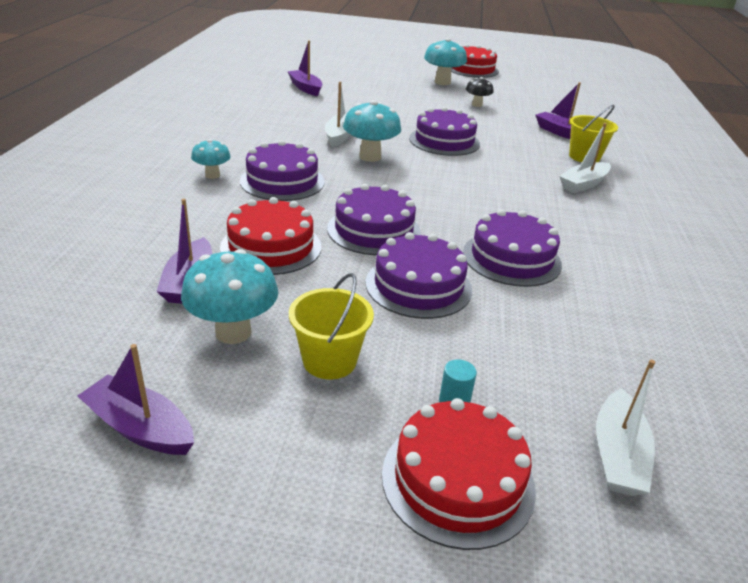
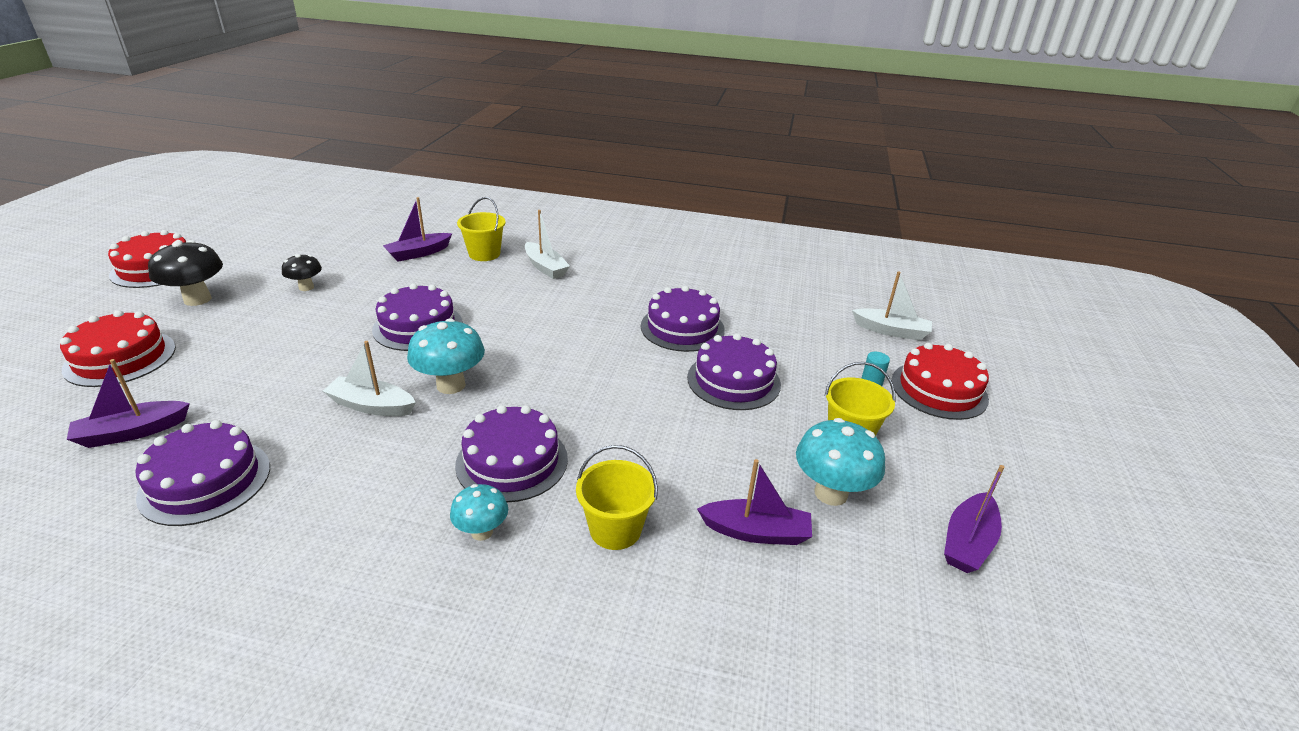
camera: 85 degrees left, 0 degrees up
red cake [220,197,321,275] -> red cake moved to [60,310,176,387]
purple cake [327,184,421,255] -> purple cake moved to [135,420,270,526]
turquoise mushroom [424,38,467,85] -> black mushroom [148,240,223,306]
none -> yellow bucket [576,445,658,550]

